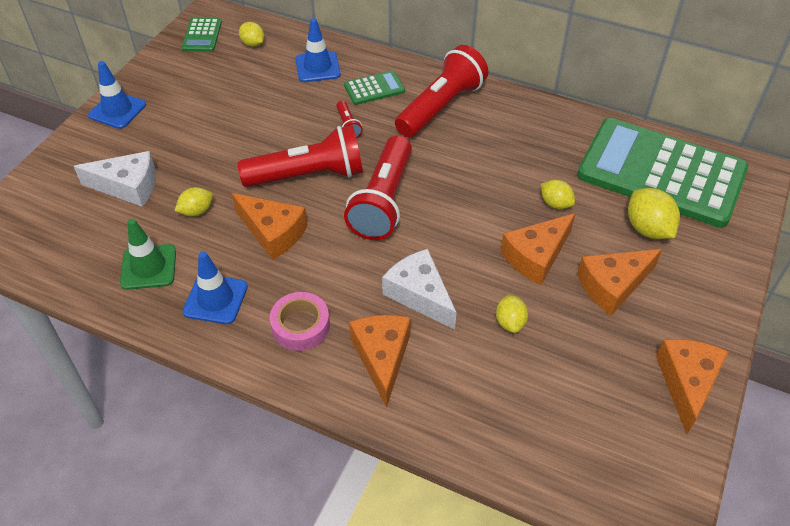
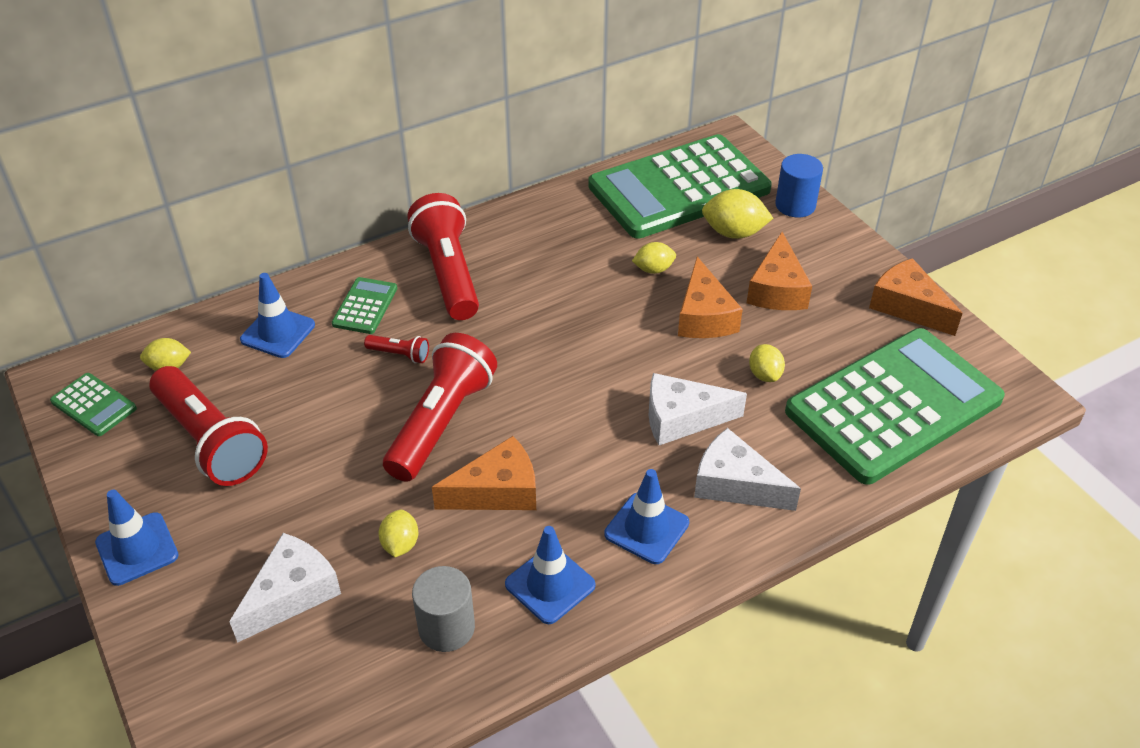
camera: 55 degrees left, 5 degrees down
green traffic cone [120,219,176,290] -> grey cylinder [412,566,475,652]
pink tape [270,292,330,351] -> blue traffic cone [604,469,689,564]
red flashlight [344,135,412,240] -> red flashlight moved to [150,366,268,486]
orange cheese [349,315,411,407] -> white cheese [694,428,801,511]
yellow lemon [496,294,528,333] -> yellow lemon turned 45 degrees clockwise [749,344,785,382]
none -> blue cylinder [775,154,823,217]
none -> green calculator [785,328,1005,485]

